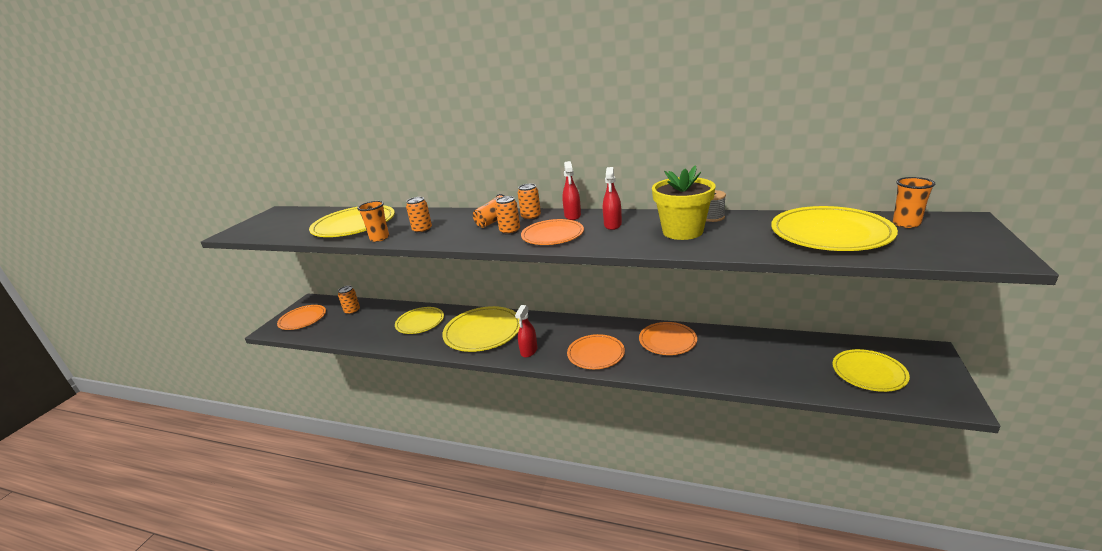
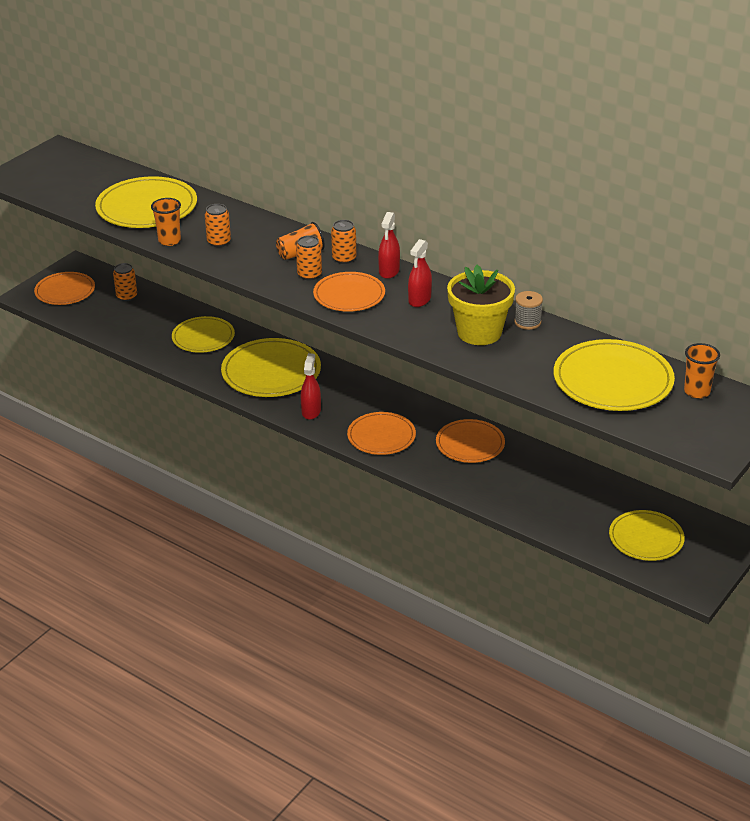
camera: 15 degrees right, 10 degrees up
red spray bottle [515,305,537,358] -> red spray bottle turned 150 degrees clockwise [300,353,321,420]

